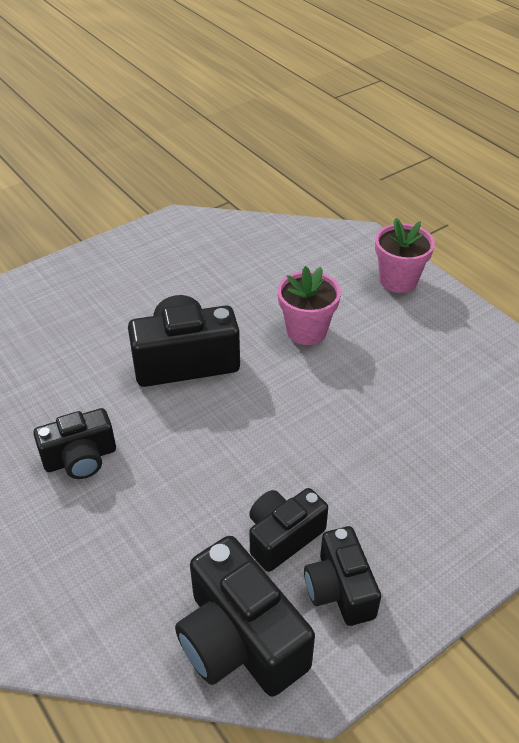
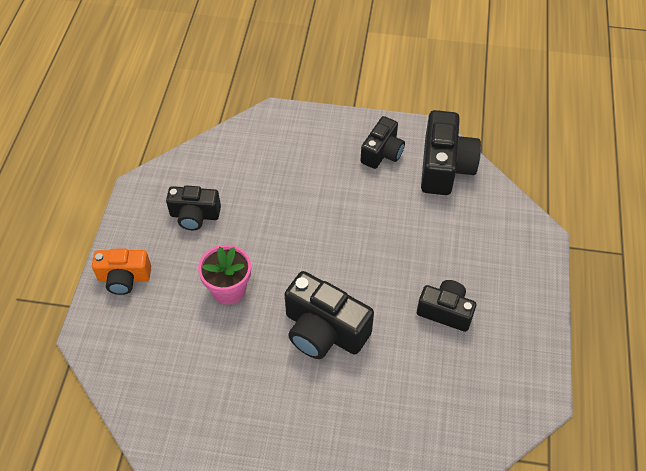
camera: 135 degrees left, 10 degrees up
black camera [249,488,328,572] -> black camera moved to [166,185,221,230]
pink flower pot [375,218,435,293] -> orange camera [92,249,151,295]

